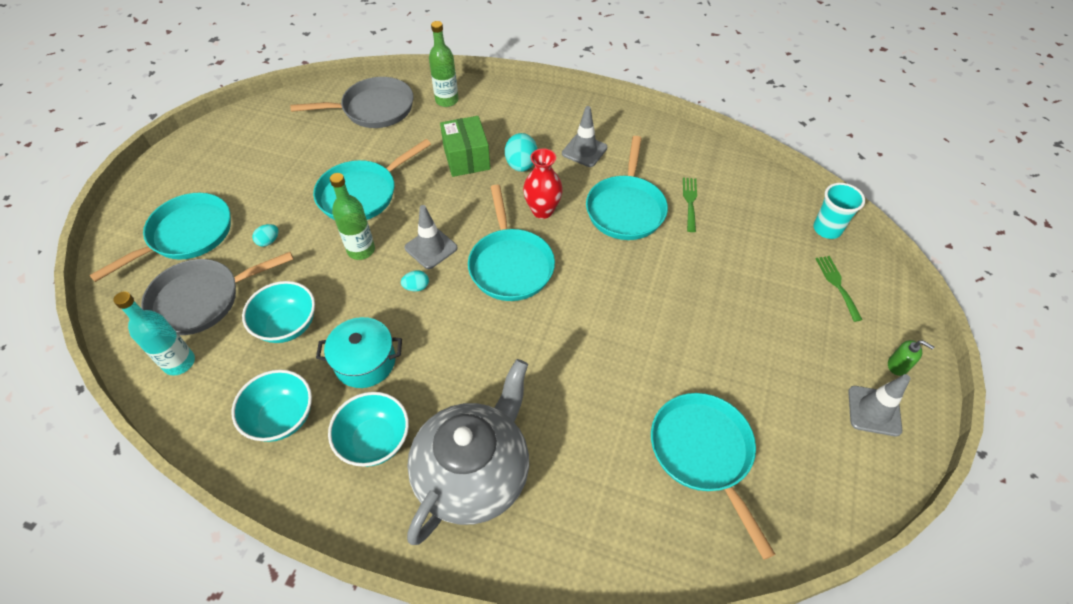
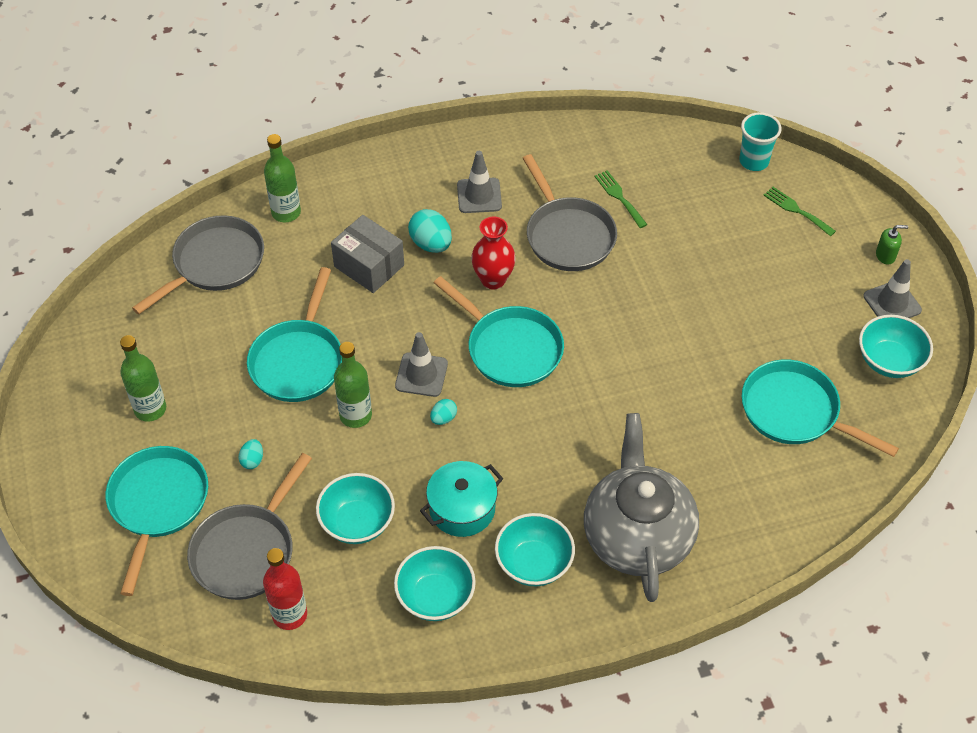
camera: 35 degrees left, 0 degrees up
turquoise bottle [113,292,195,376] -> red bottle [263,548,307,630]
green box [440,116,490,177] -> grey box [331,215,404,293]
turquoise pan [586,136,668,240] -> grey pan [522,154,617,271]
none -> green bottle [120,335,166,422]
none -> turquoise bowl [859,315,933,378]

